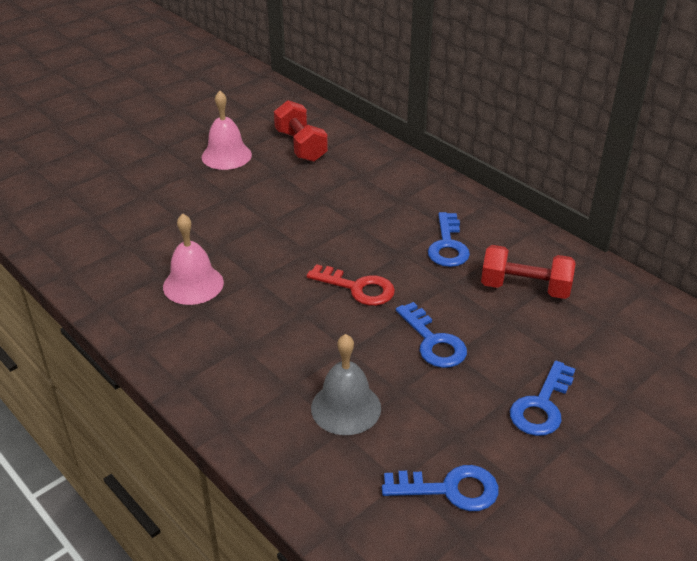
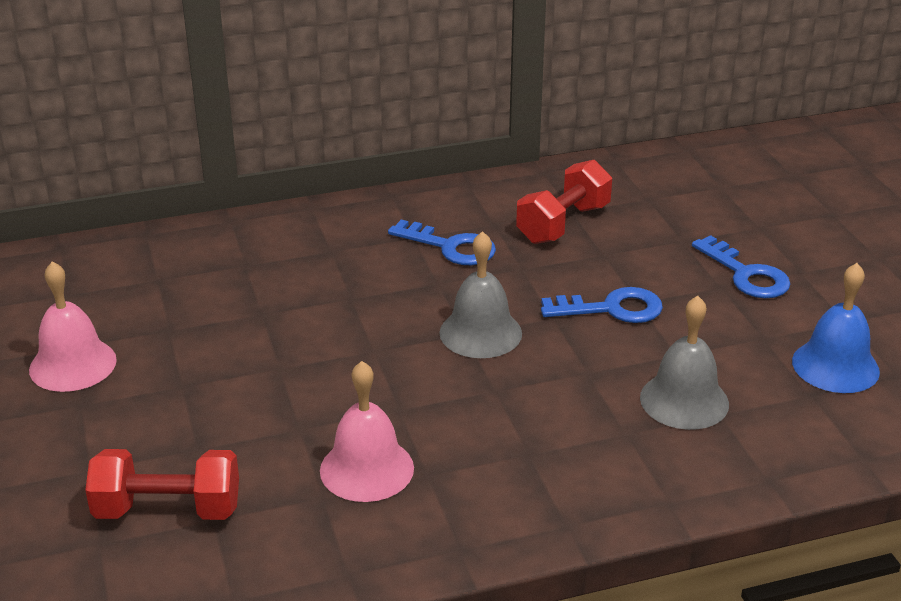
camera: 65 degrees left, 5 degrees down
red dumbbell [274,100,328,162] -> red dumbbell moved to [85,449,239,520]
red key [307,264,395,306] -> grey bell [439,231,522,358]
blue key [382,465,499,511] -> blue bell [792,263,880,393]

